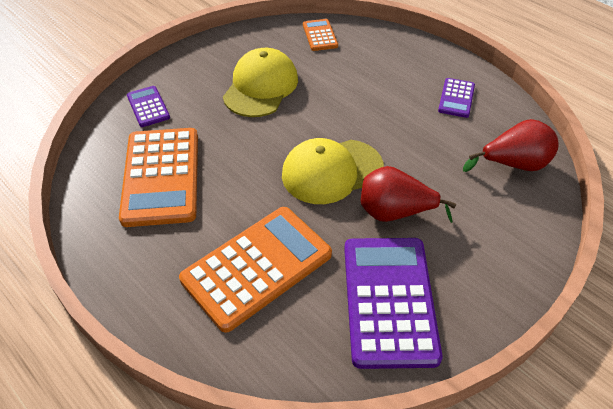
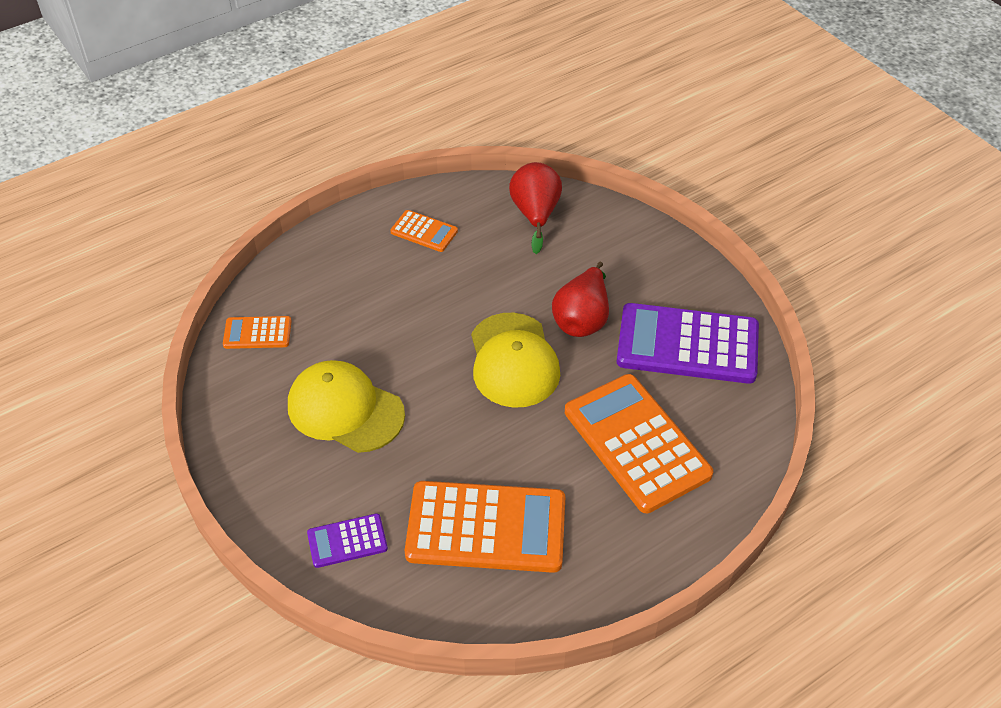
camera: 80 degrees left, 0 degrees up
purple calculator [438,78,475,118] -> orange calculator [390,210,458,252]

